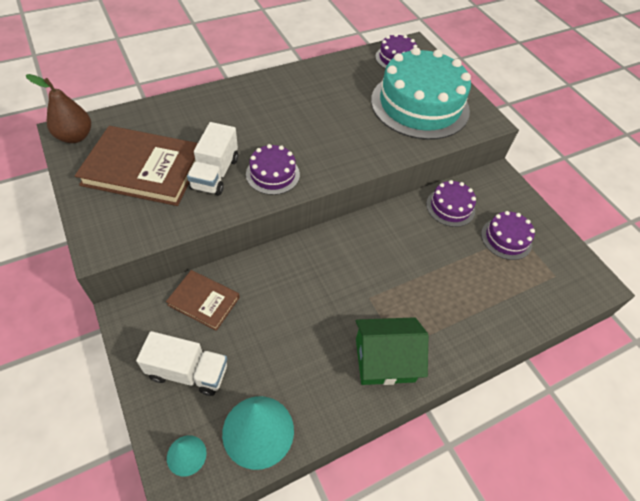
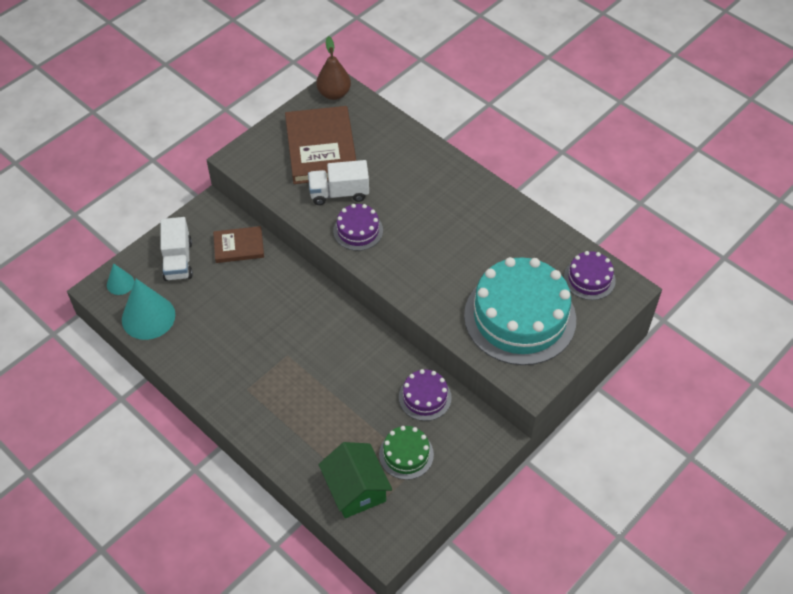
camera: 75 degrees right, 0 degrees up
brown book [166,270,240,331] -> brown book turned 75 degrees clockwise [213,226,264,263]
green house [356,317,428,385] -> green house moved to [318,442,392,518]
purple cake [481,211,535,260] -> green cake [379,426,434,480]

